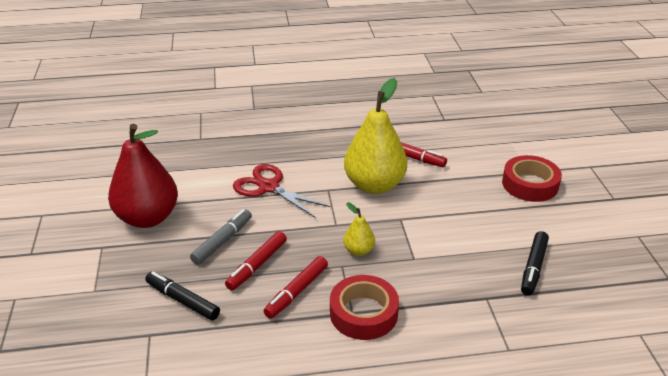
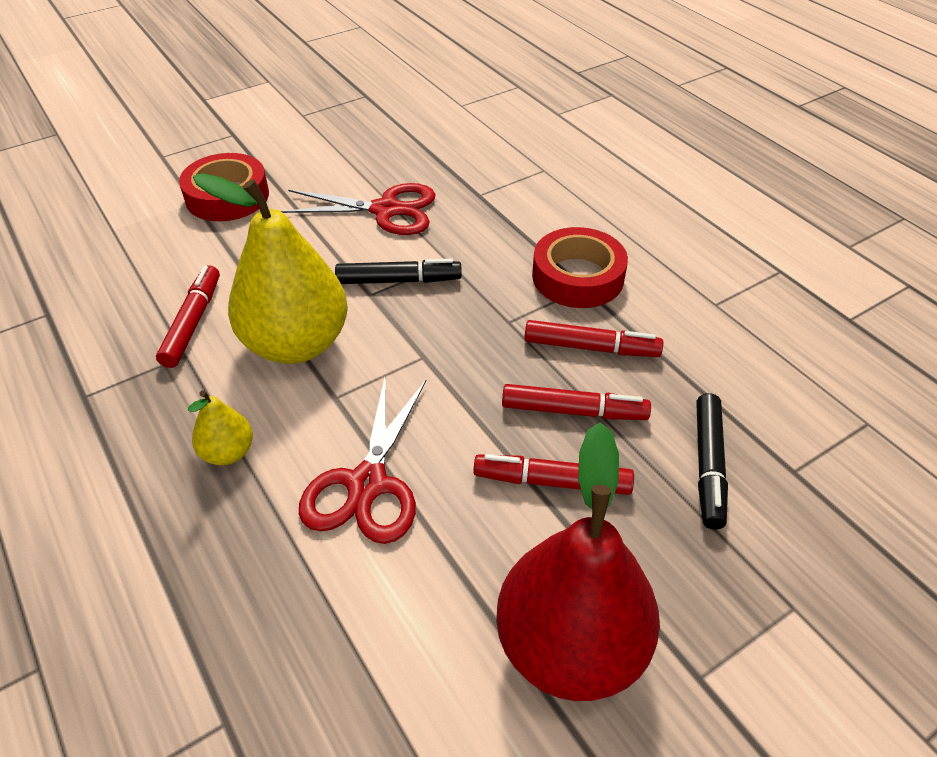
camera: 115 degrees left, 10 degrees up
grey marker [190,209,252,265] -> red marker [473,454,634,495]
yellow pear [343,202,375,256] -> yellow pear moved to [188,390,253,465]
black marker [521,231,549,296] -> black marker moved to [335,259,462,284]
none -> red scissors [281,183,436,235]

